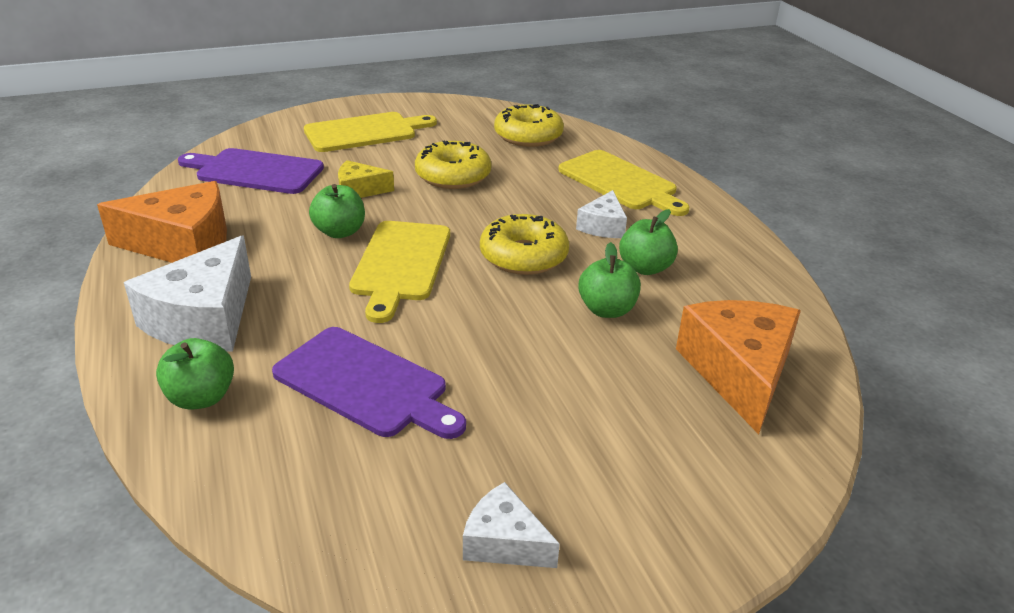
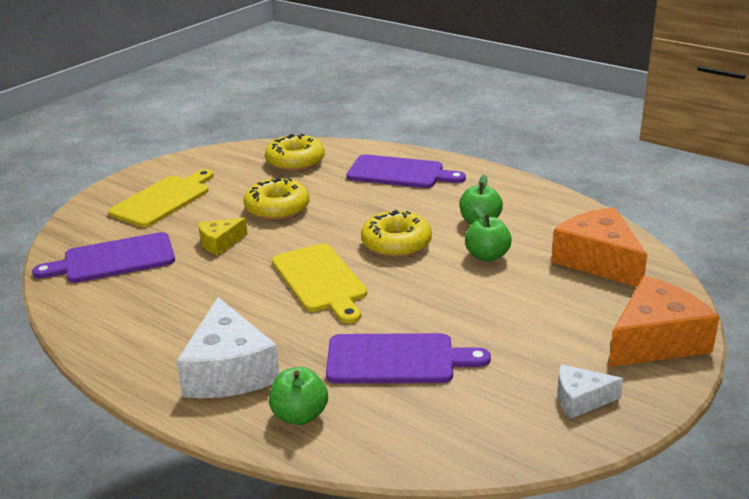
camera: 30 degrees left, 5 degrees down
orange cheese [97,181,227,263] -> orange cheese moved to [608,276,720,367]
green apple [309,184,365,238] -> none
yellow cutting board [558,150,690,216] -> purple cutting board [346,154,466,188]
white cheese [576,190,627,238] -> none

